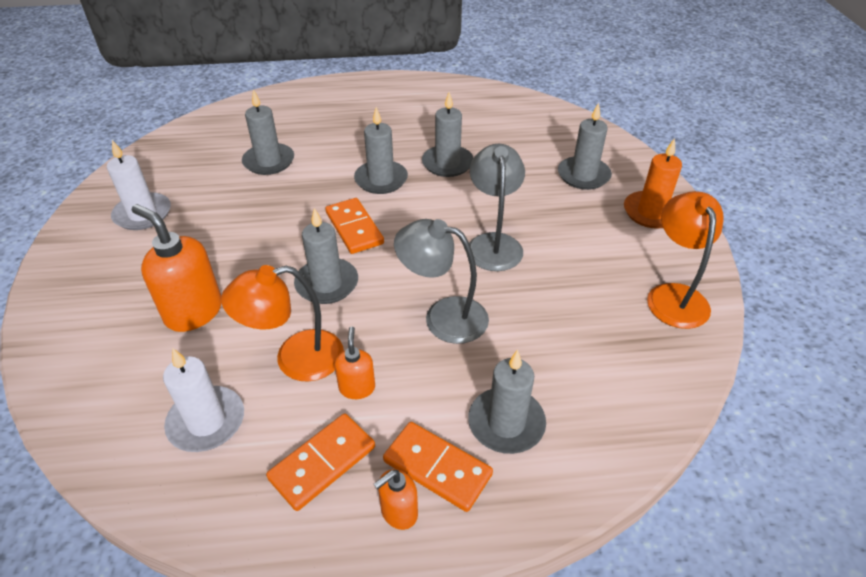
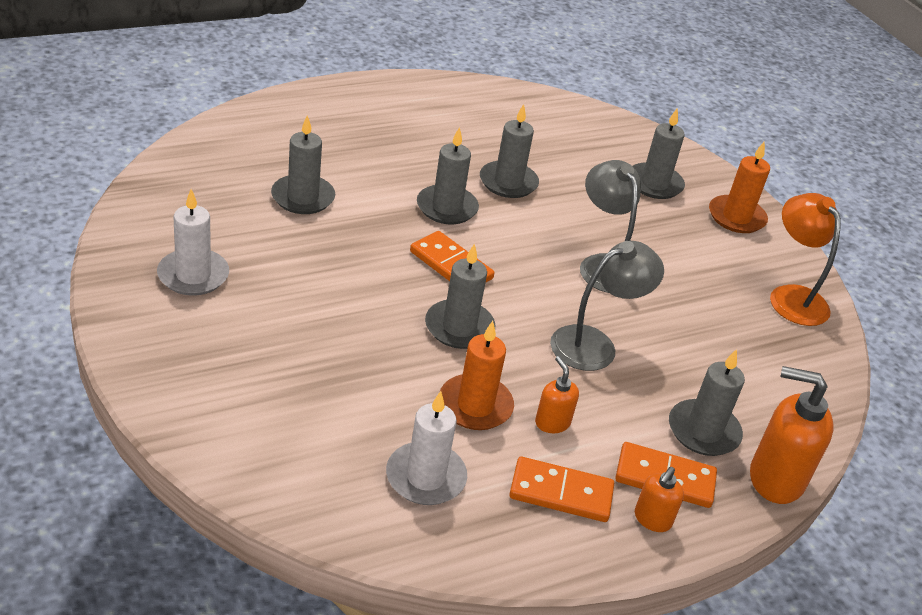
camera: 25 degrees left, 5 degrees down
orange soap dispenser [132,204,221,332] -> orange soap dispenser moved to [750,366,834,504]
orange lamp [221,265,344,382] -> orange candle [440,321,514,430]
orange domino [266,413,375,511] -> orange domino turned 75 degrees clockwise [509,456,614,522]
grey lamp [394,219,489,344] -> grey lamp turned 150 degrees clockwise [550,241,664,371]

